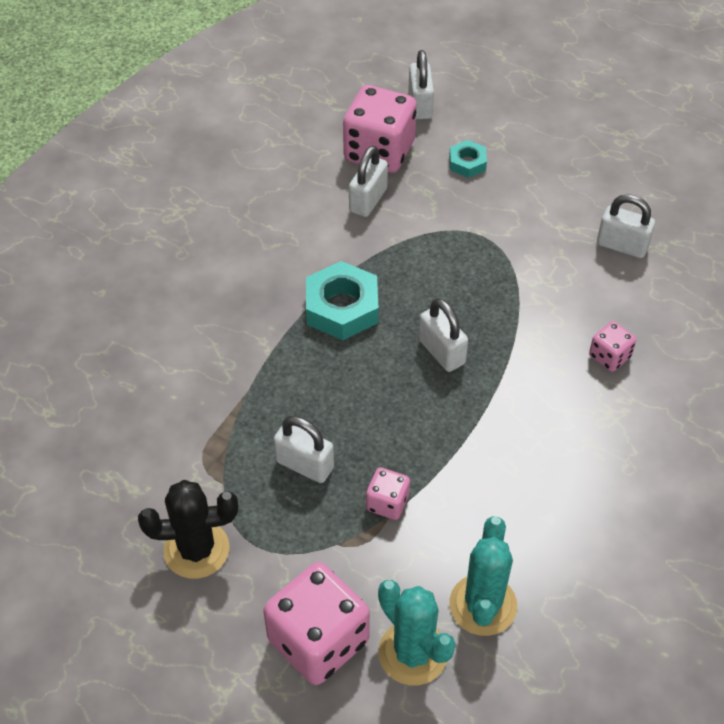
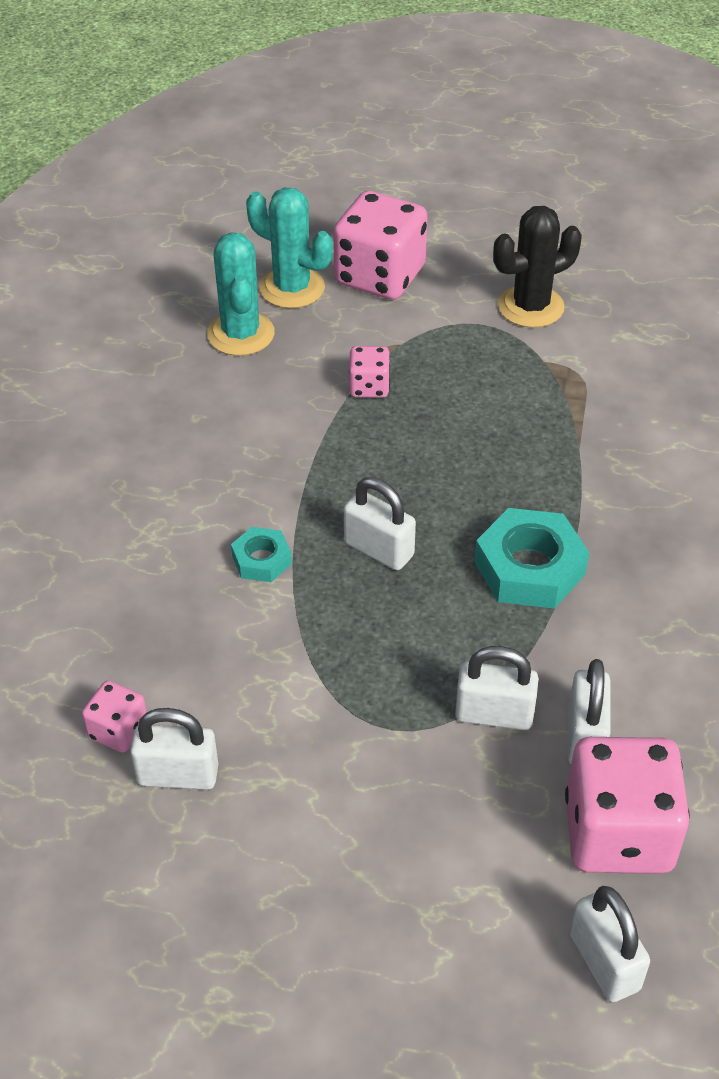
camera: 160 degrees right, 5 degrees down
white padlock [274,416,334,483] -> white padlock moved to [455,646,539,730]
turquoise nut [449,140,487,178] -> turquoise nut moved to [231,527,292,582]
pink dice [589,321,636,372] -> pink dice moved to [82,681,147,752]

